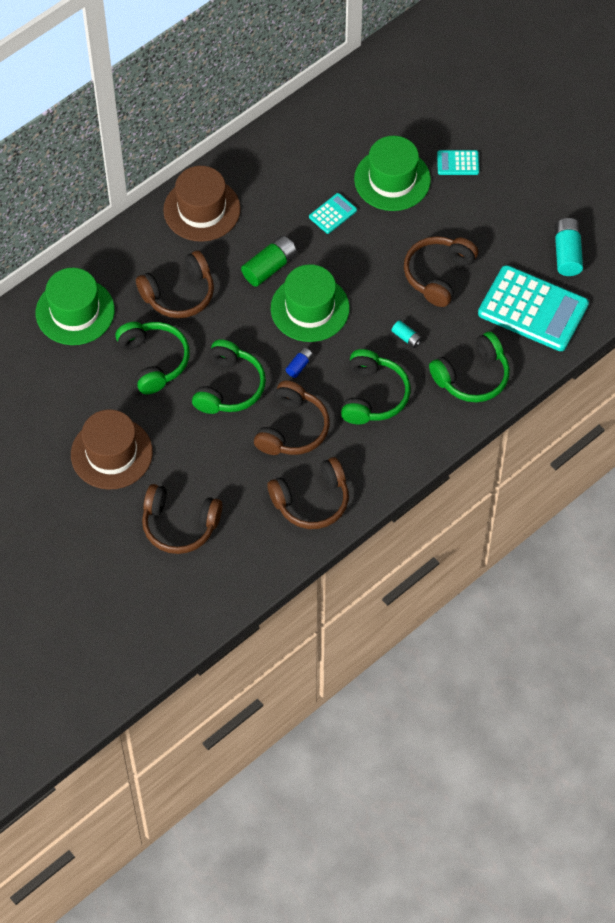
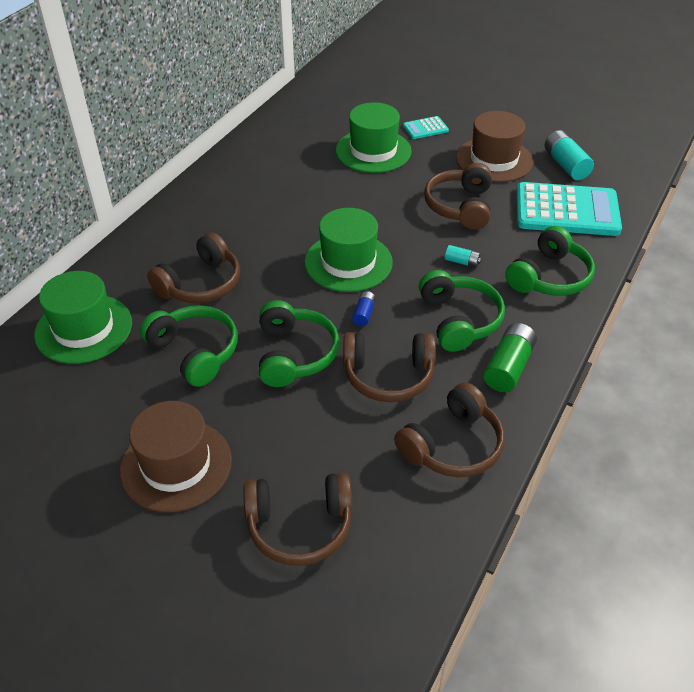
camera: 20 degrees left, 15 degrees down
brown hat [163,166,241,242] -> brown hat moved to [456,111,533,182]
green battery [241,236,297,287] -> green battery moved to [483,323,537,392]
brown headphones [254,380,330,455] -> brown headphones turned 90 degrees clockwise [343,332,436,402]
turquoise calculator [309,193,357,234] -> none

